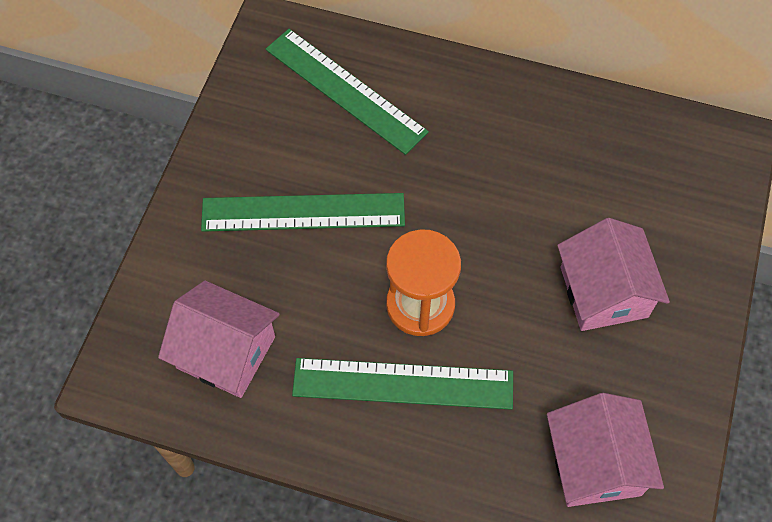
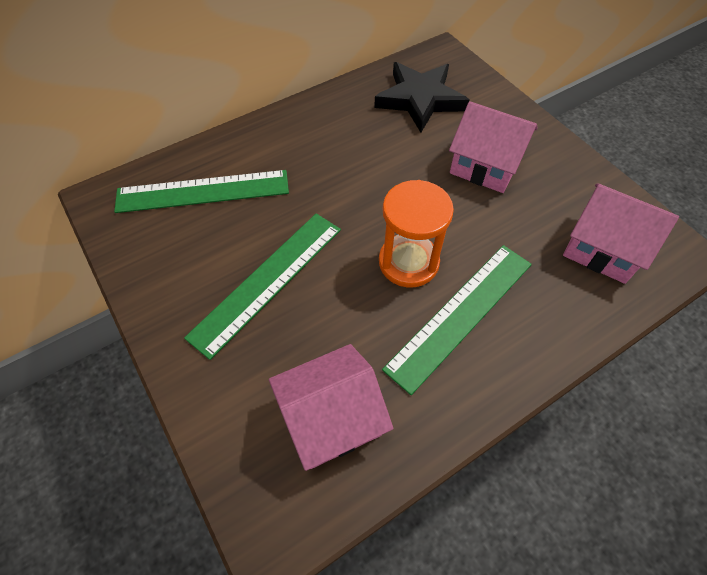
camera: 50 degrees left, 5 degrees down
none -> black star [374,62,469,132]

